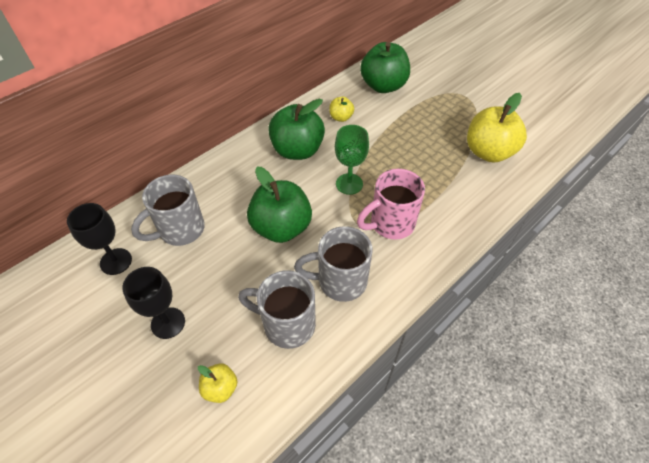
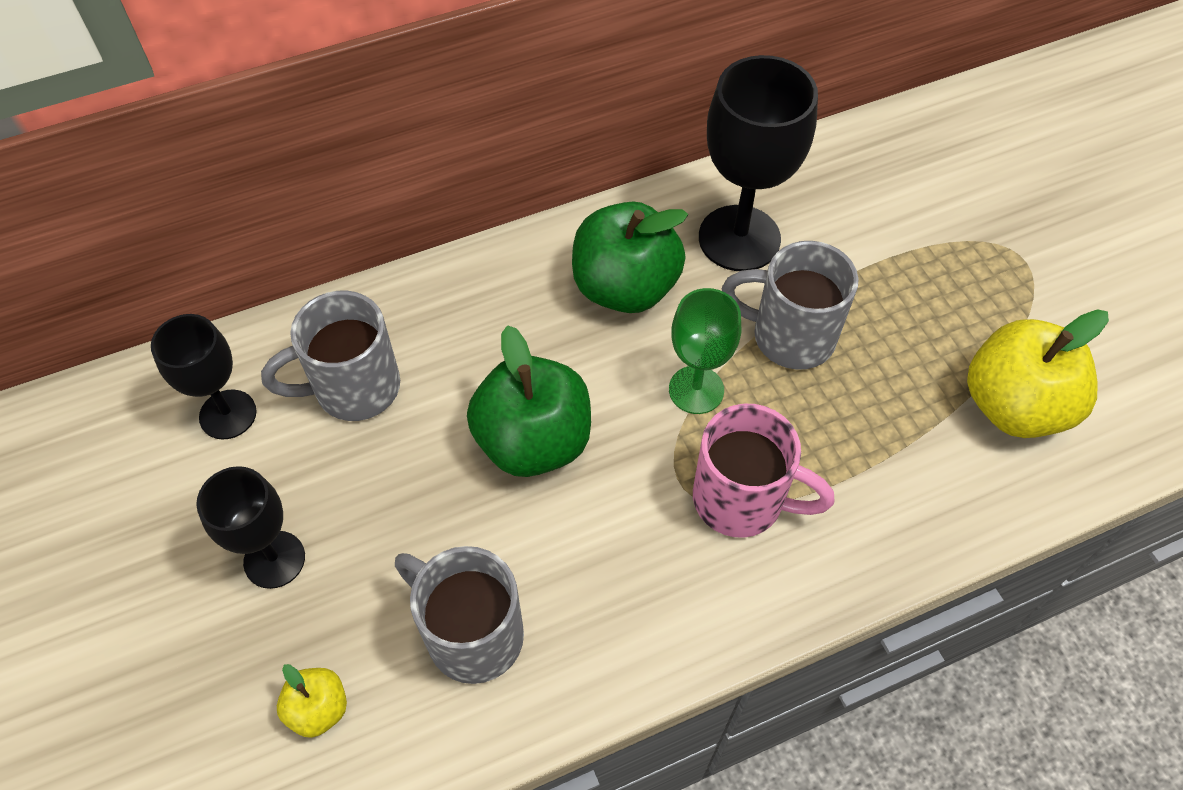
camera: 20 degrees right, 5 degrees up
grey mug [294,226,372,302] -> grey mug moved to [722,241,859,370]
yellow apple [329,97,354,122] -> black goblet [699,55,818,271]
pink mug [357,169,425,240] -> pink mug turned 150 degrees counterclockwise [693,404,834,538]
green apple [360,42,410,93] -> none

